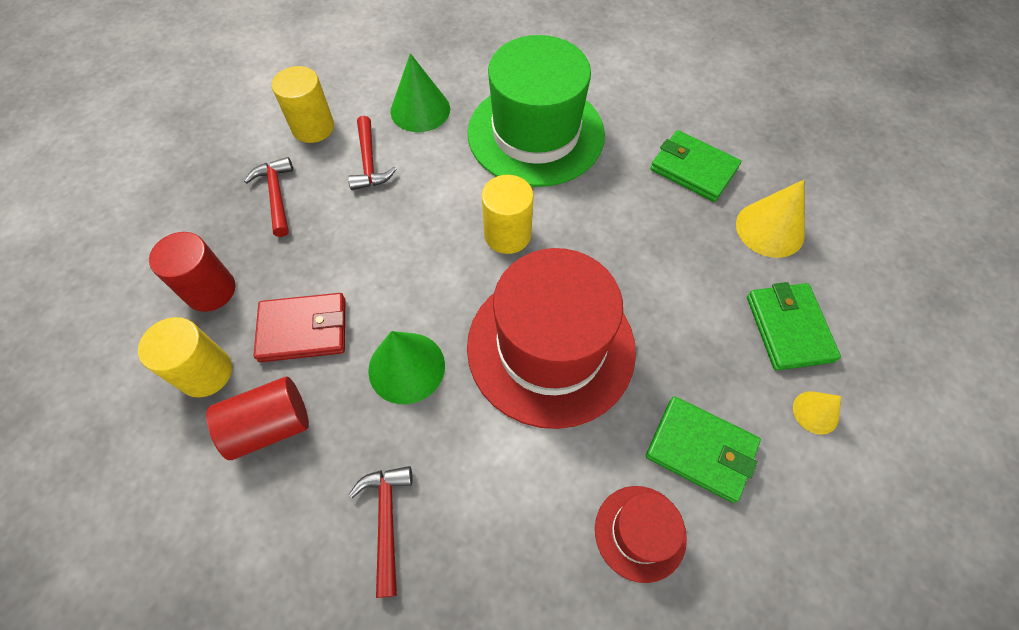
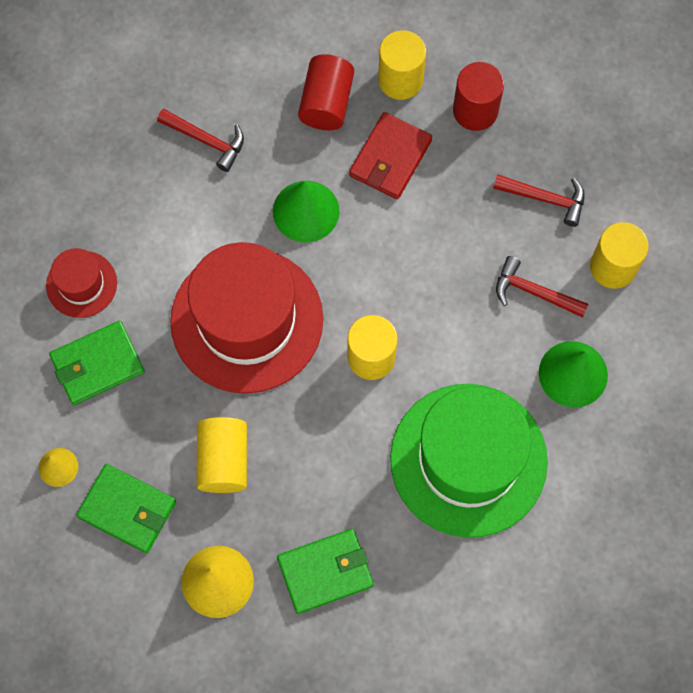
camera: 125 degrees right, 10 degrees up
none -> yellow cylinder [197,417,247,493]

